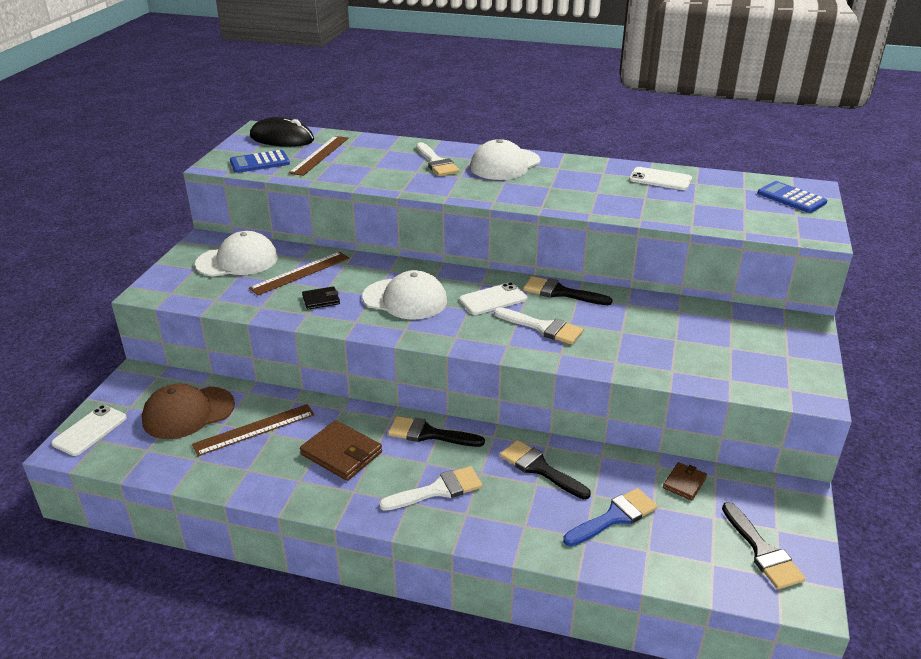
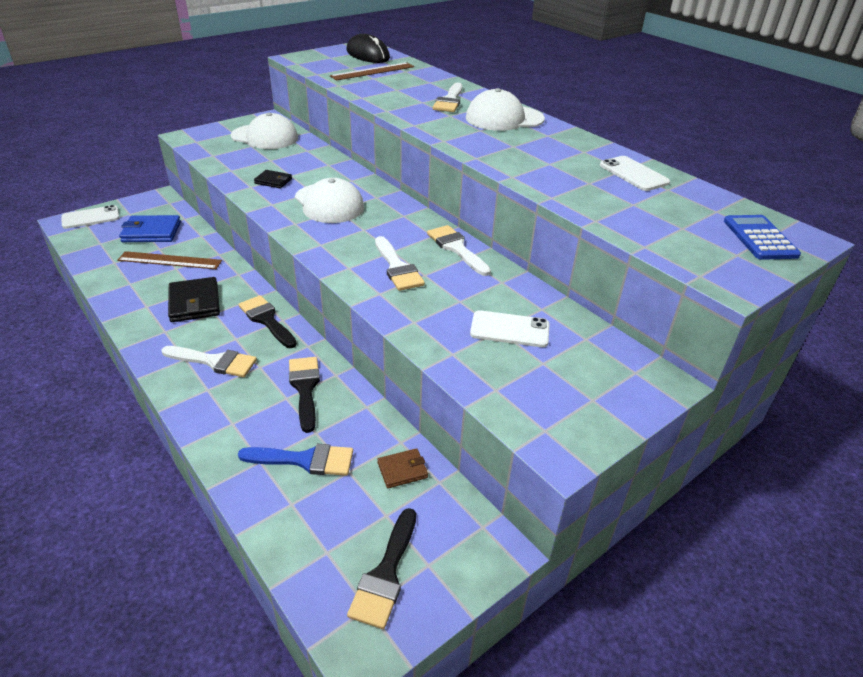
camera: 35 degrees right, 5 degrees up
brown cap [142,384,235,439] -> blue wallet [119,215,181,242]
blue calculator [230,150,290,173] -> none
brown ruler [249,252,349,295] -> none
brown wallet [300,420,382,481] -> black wallet [168,277,220,322]
white phone [459,282,527,315] -> white phone moved to [470,310,550,347]
black brush [523,276,613,305] -> white brush [427,225,491,276]

